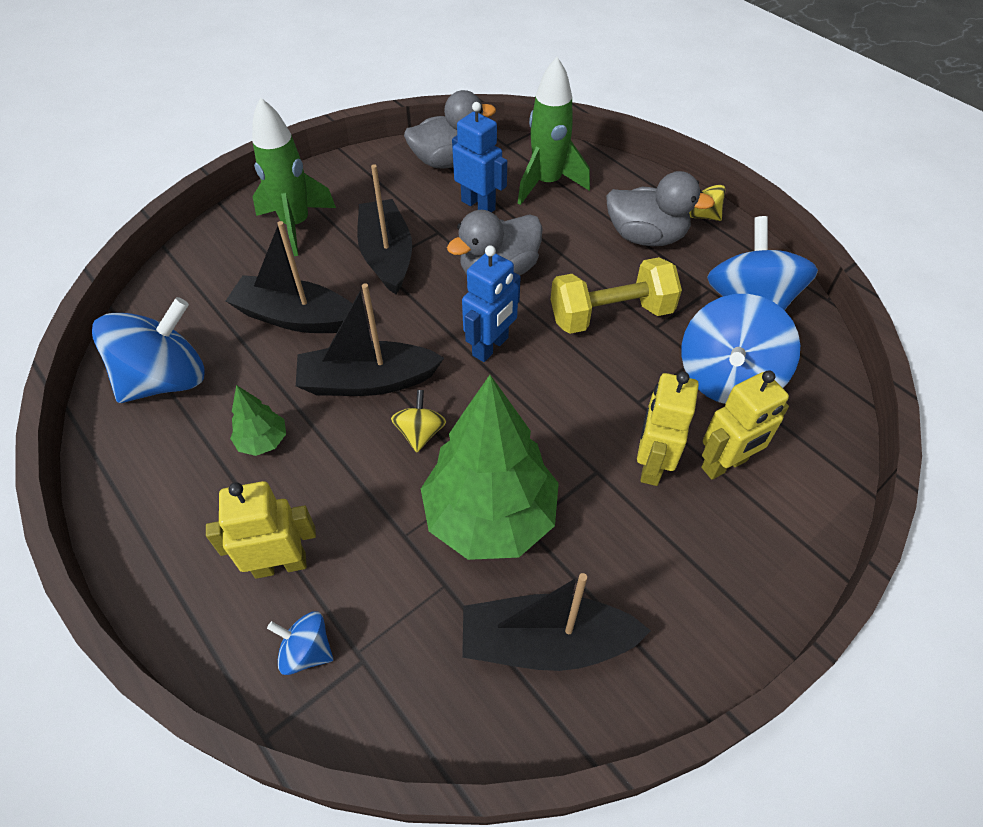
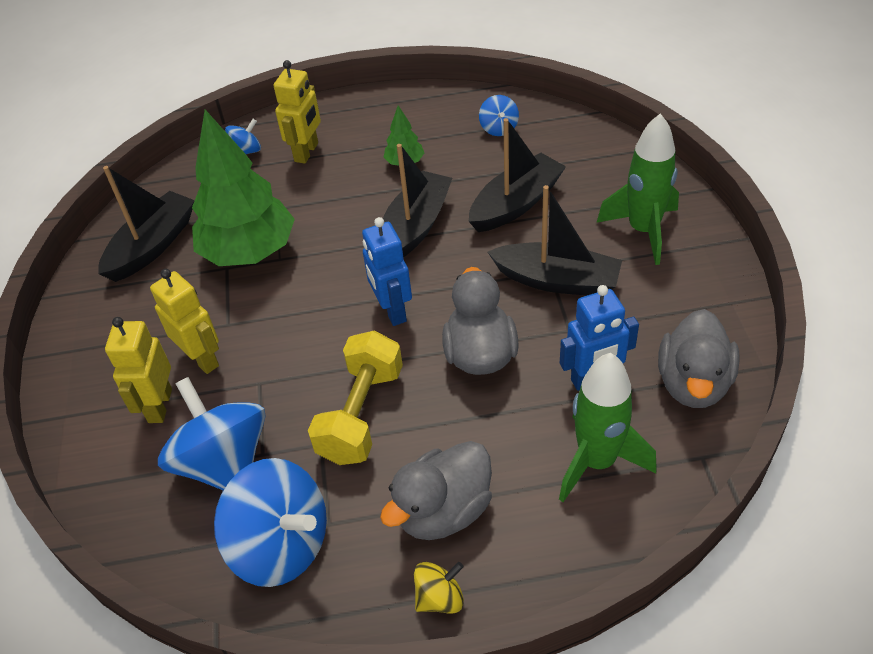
camera: 125 degrees right, 5 degrees down
blue spinning top [92,297,205,403] -> blue spinning top [479,95,519,136], size x0.48
yellow spinning top [391,390,446,452] -> none

